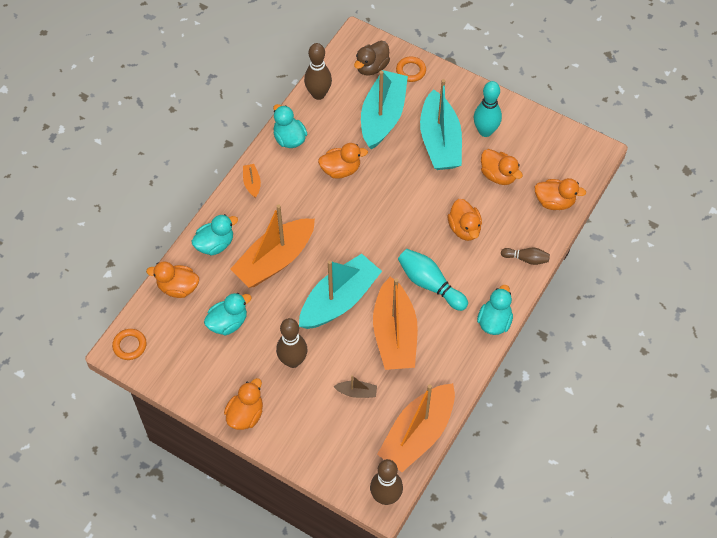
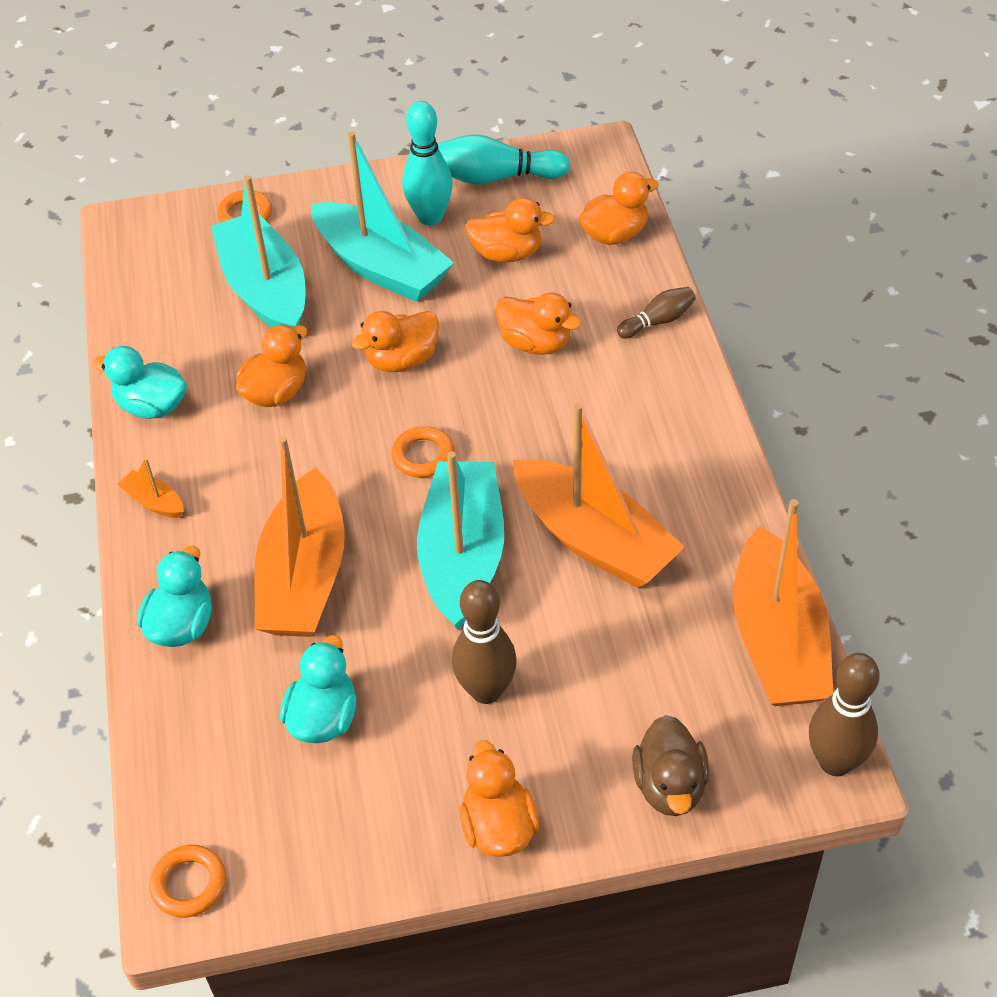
camera: 40 degrees left, 10 degrees down
orange duck [146,262,199,298] -> orange duck moved to [352,311,439,372]
brown bowling pin [304,43,332,100] -> none
brown boat [334,375,377,398] -> none
brown duck [354,41,390,76] -> brown duck moved to [632,715,709,816]
turquoise bowling pin [398,249,468,311] -> turquoise bowling pin moved to [438,134,570,184]
turquoise duck [477,285,513,335] -> none
none -> orange ring [391,426,454,477]

